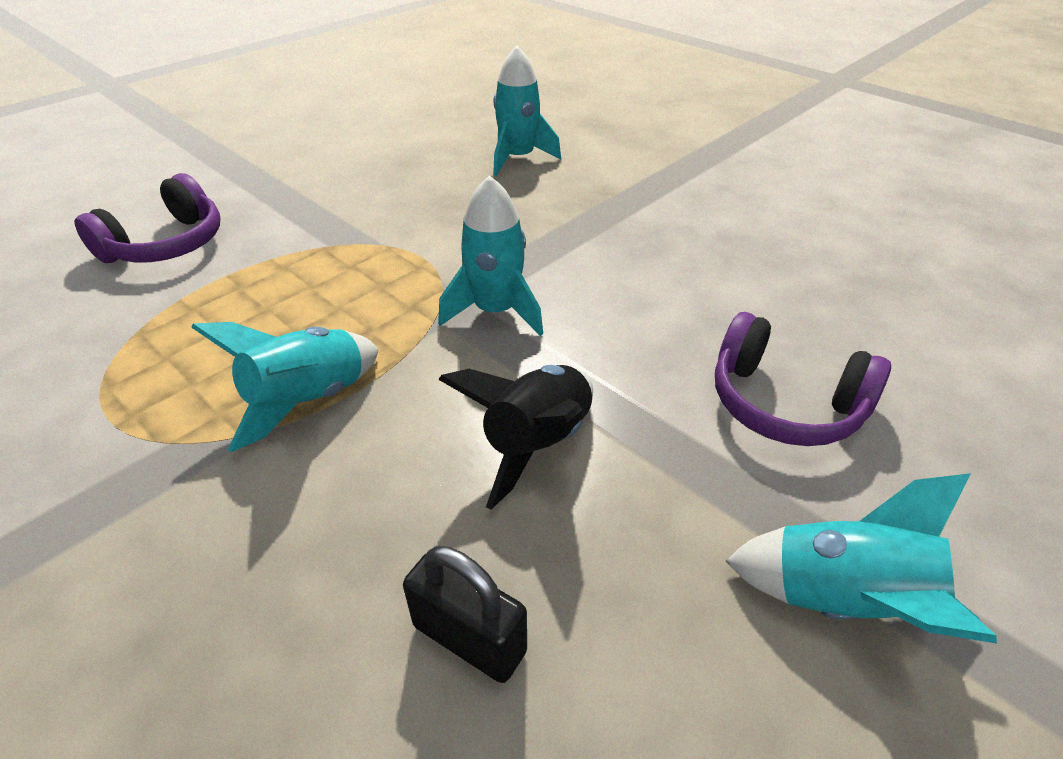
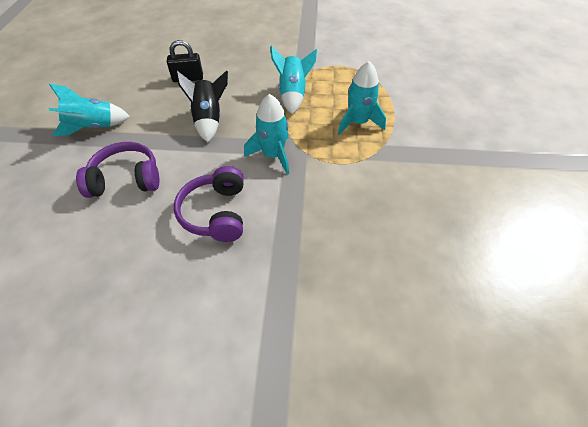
camera: 140 degrees right, 10 degrees up
purple headphones [74,173,220,263] -> purple headphones moved to [174,166,244,242]
turquoise rocket [493,45,561,176] -> turquoise rocket moved to [338,61,386,135]

